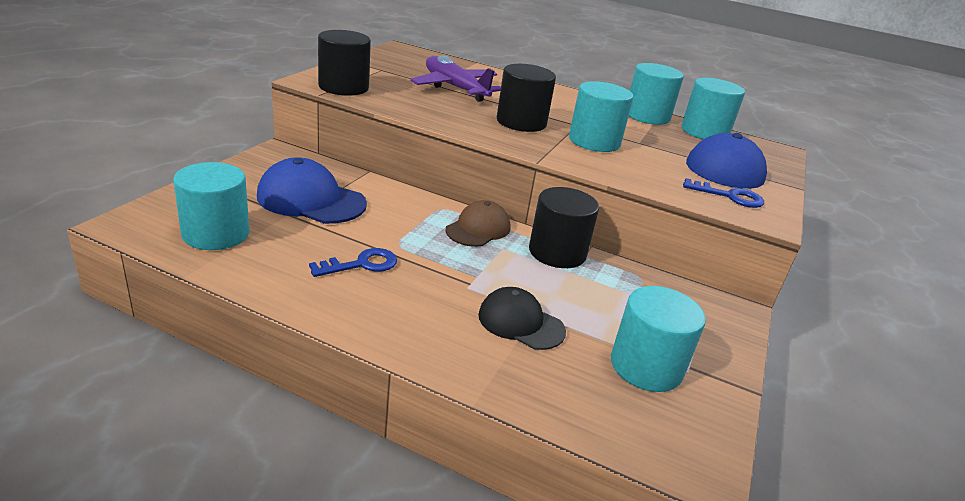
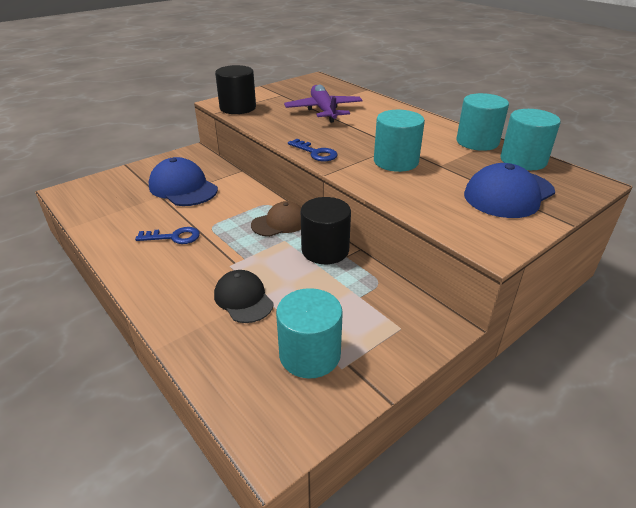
camera: 30 degrees right, 5 degrees up
turquoise cylinder [173,162,249,250] -> none
black cylinder [497,64,556,132] -> none
blue key [683,178,764,208] -> blue key moved to [288,139,338,161]

